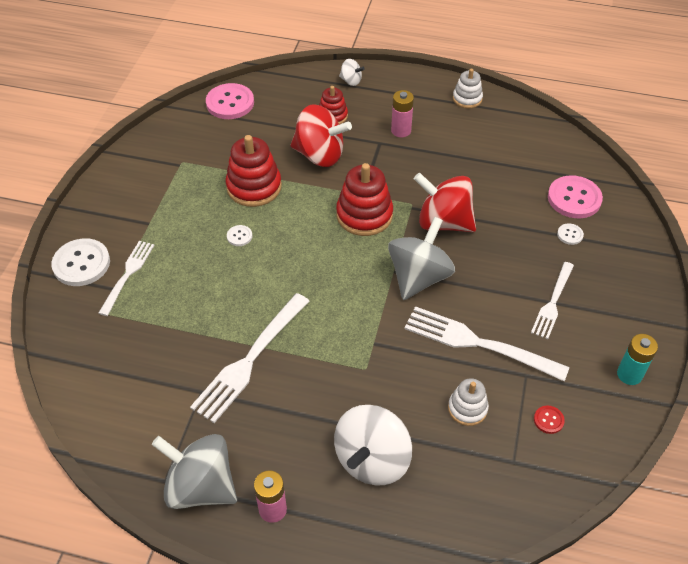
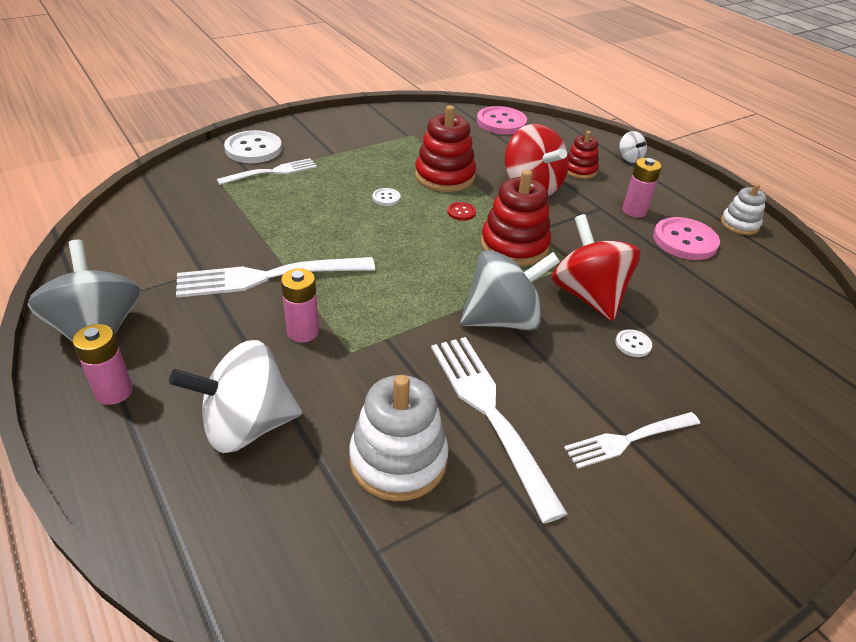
camera: 40 degrees right, 10 degrees down
white stacking toy [448,378,489,426] -> white stacking toy [349,375,449,501], size x1.69
red button [534,406,565,434] -> red button moved to [447,202,476,221]
pink button [548,175,603,218] -> pink button moved to [653,217,720,260]
white button [557,223,584,245] -> white button moved to [615,329,652,357]
turquoise battery [617,334,658,385] -> none
none -> pink battery [281,268,319,342]

